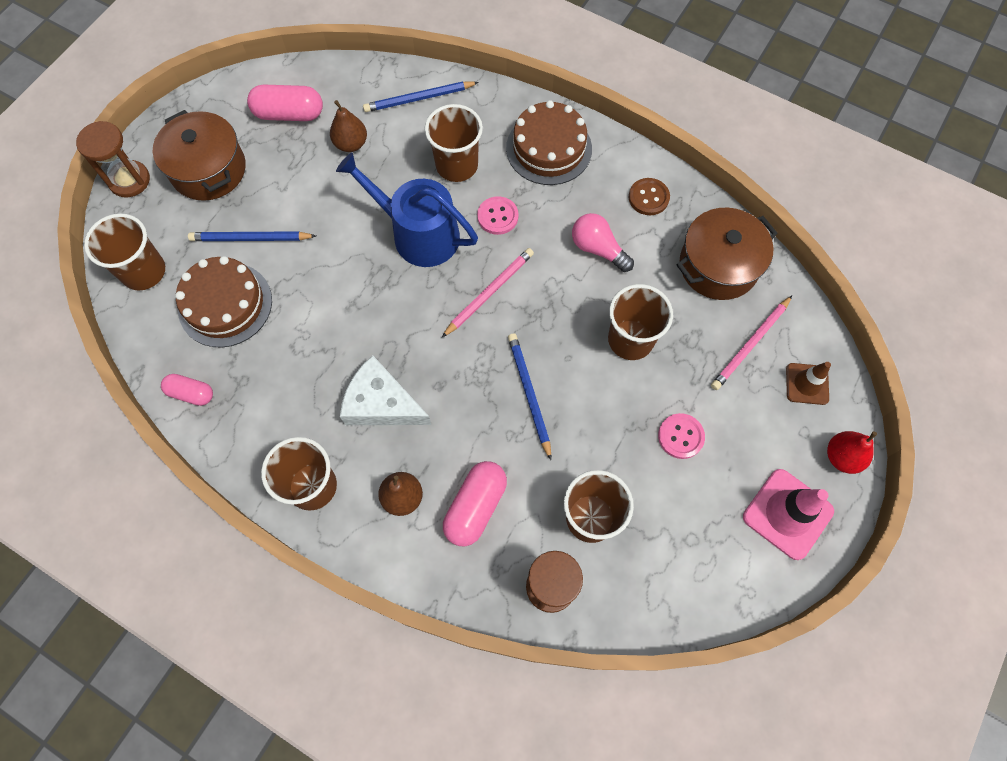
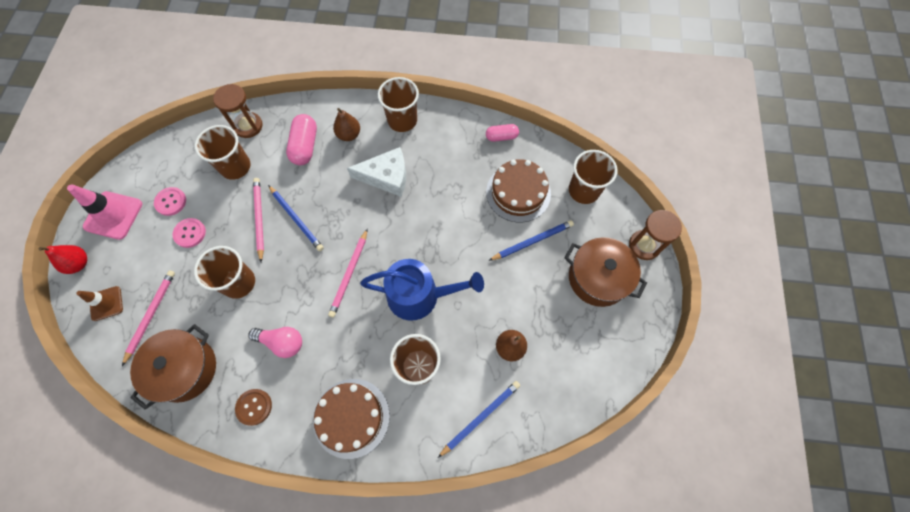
camera: 155 degrees right, 0 degrees up
pink capsule [247,85,323,121] -> none
pink button [477,196,519,235] -> pink button moved to [154,187,186,216]
none -> pink pencil [253,178,264,262]

